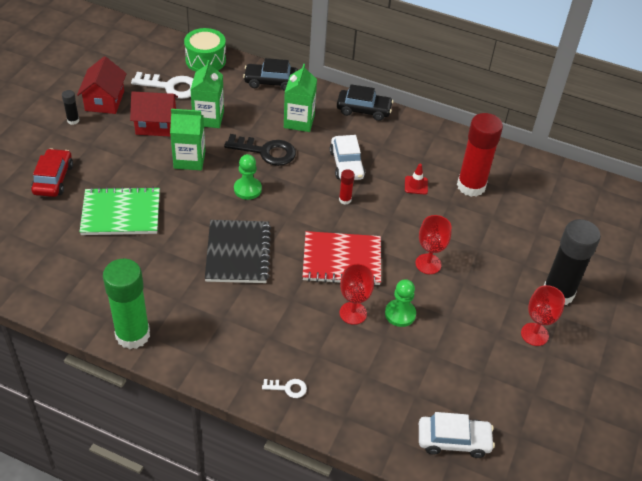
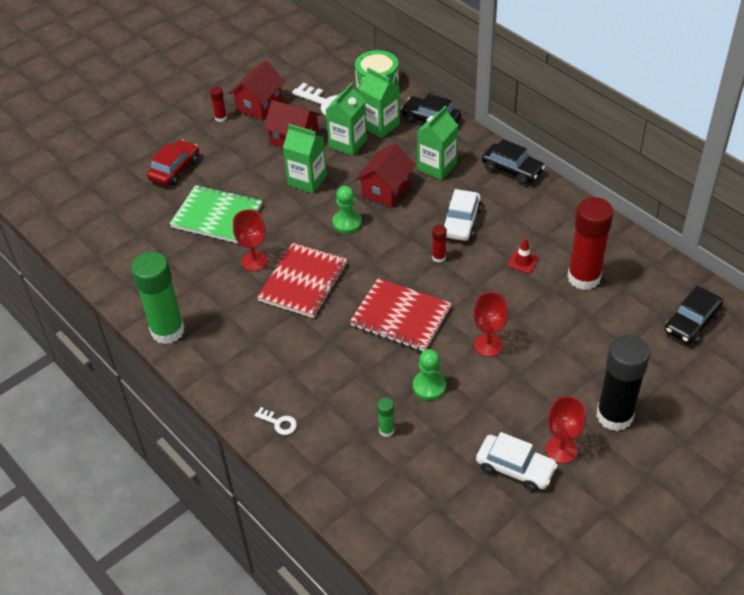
camera: 30 degrees right, 0 degrees up
black glue stick [62,90,79,125] -> red glue stick [210,87,227,122]
black notebook [205,220,271,283] -> red notebook [257,243,348,318]
black key [224,134,296,166] -> red house [356,143,415,207]
red goblet [340,264,374,325] -> red goblet moved to [233,209,268,271]
white car [419,412,495,458] -> white car moved to [476,432,558,492]
none -> green carton [359,68,400,138]
none -> green glue stick [377,398,395,437]
none -> black car [665,286,723,344]

